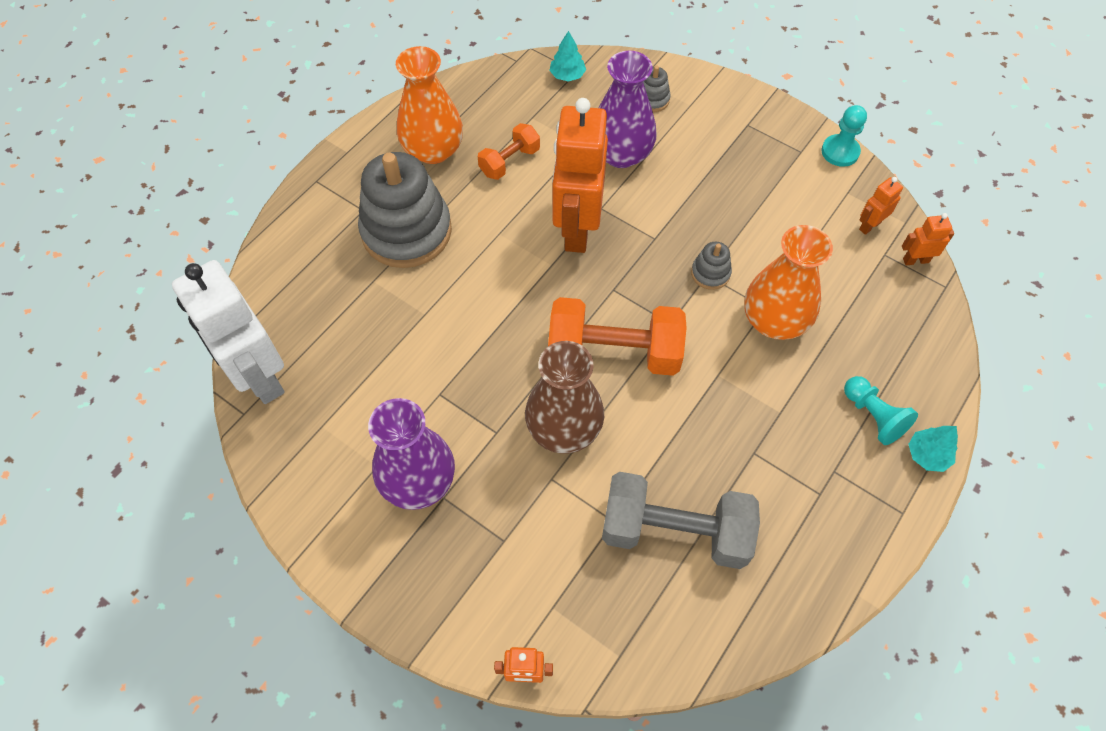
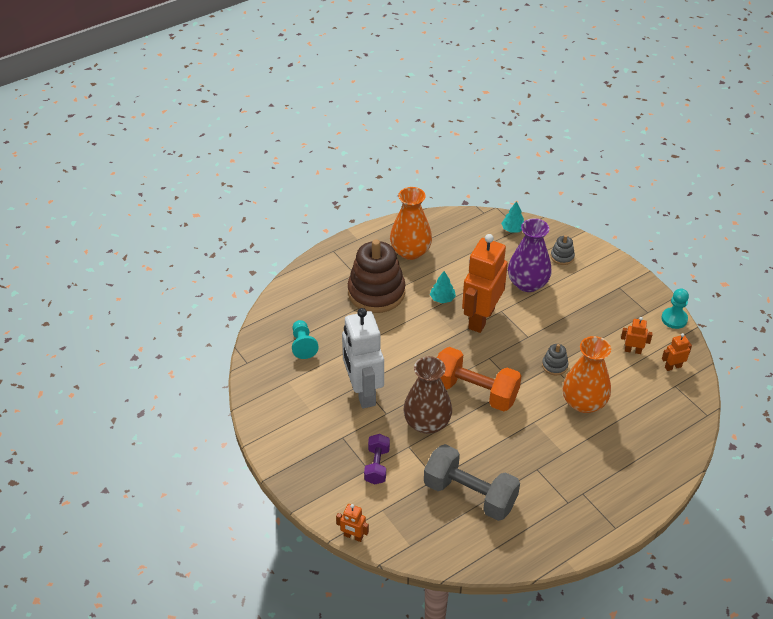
camera: 20 degrees right, 15 degrees down
white robot [172,260,285,404] -> white robot moved to [342,308,384,409]
grey stacking toy [358,152,452,268] -> brown stacking toy [348,239,405,313]
purple vase [368,398,455,510] -> none
orange dumbbell [478,123,540,180] -> none
turquoise pawn [844,376,918,445] -> turquoise pawn moved to [292,320,319,359]
orange robot [902,213,954,266] -> orange robot moved to [621,317,653,354]
turquoise tree [908,426,958,472] -> turquoise tree moved to [430,271,456,303]
none -> purple dumbbell [364,434,390,485]

